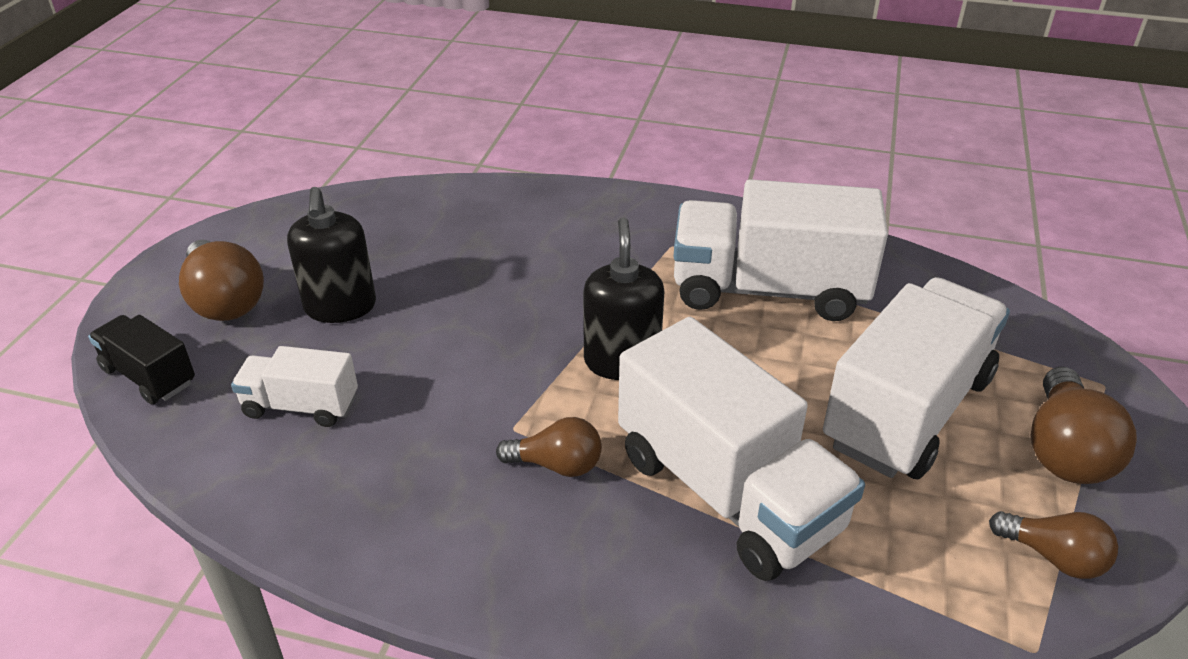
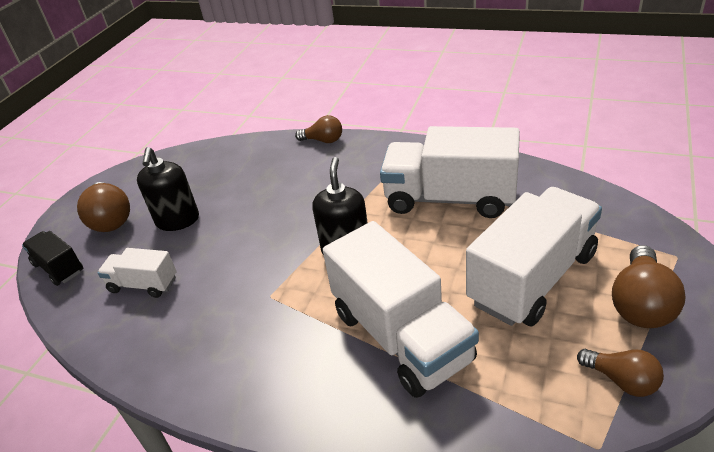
camera: 10 degrees right, 0 degrees up
brown light bulb [496,417,602,477] -> brown light bulb moved to [295,115,342,143]

